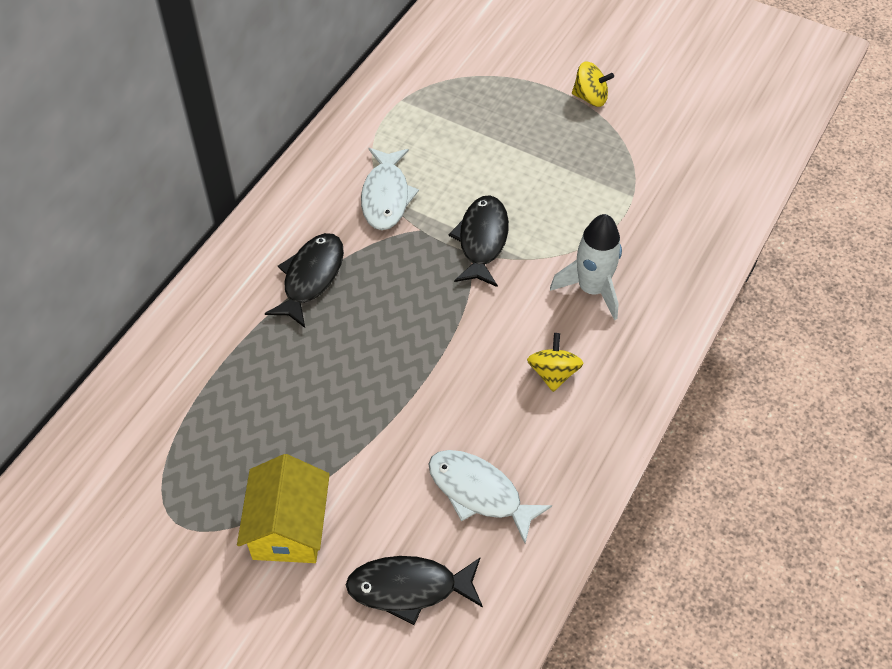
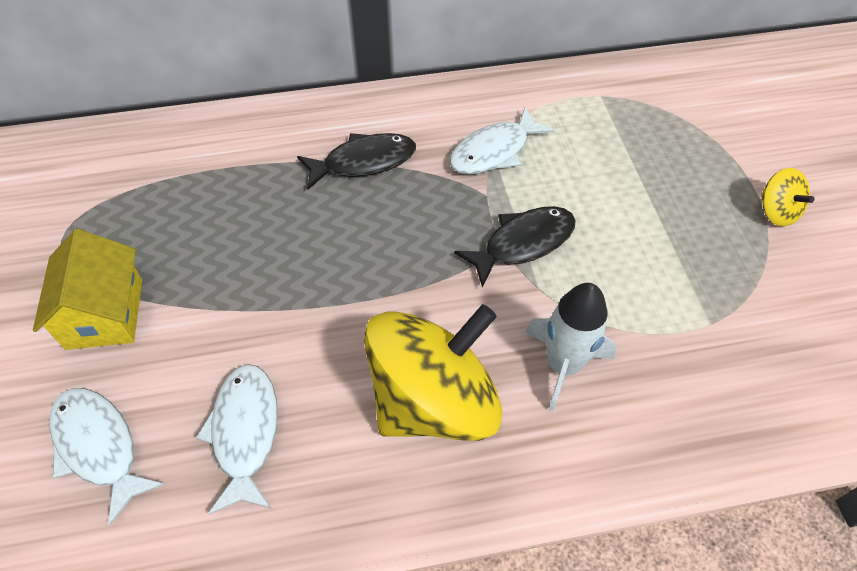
camera: 50 degrees right, 0 degrees up
yellow house [237,454,330,563] -> yellow house turned 60 degrees counterclockwise [33,229,142,350]
black fish [346,556,483,625] -> white fish [49,388,165,526]
yellow spinning top [527,333,583,392] -> yellow spinning top [364,304,502,441], size x2.29

